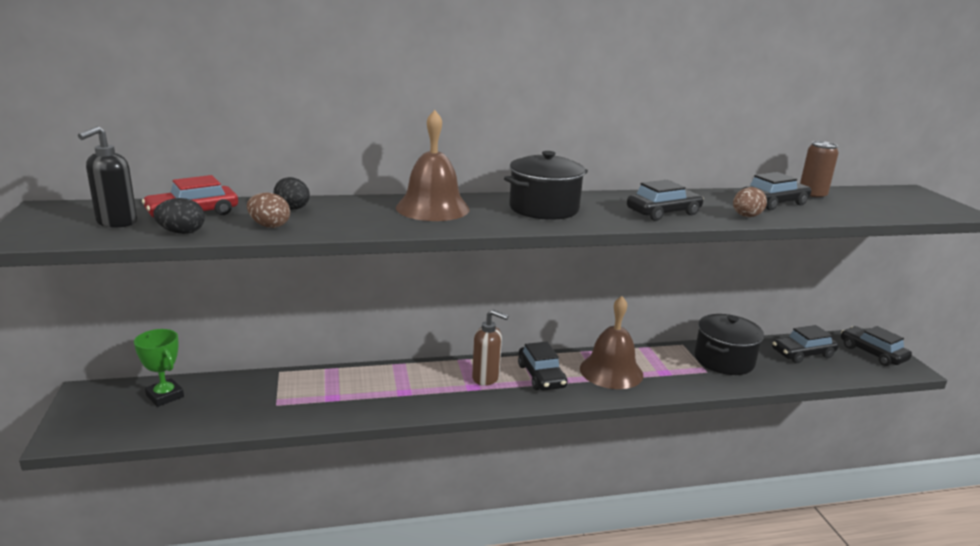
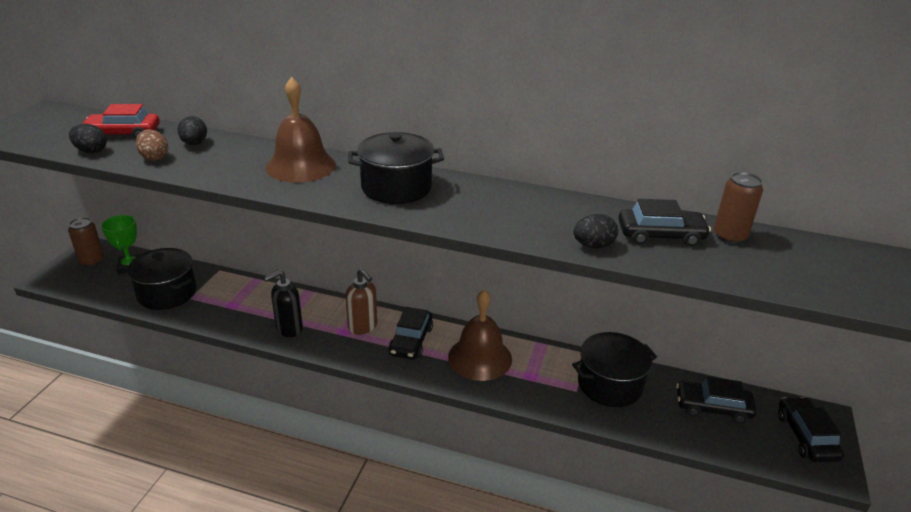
camera: 30 degrees right, 10 degrees up
black soap dispenser [78,126,137,228] -> black soap dispenser moved to [264,270,303,337]
black car [627,180,704,221] -> none
brown egg [733,187,767,217] -> black egg [573,214,618,248]
none -> brown can [68,217,104,267]
none -> black pot [127,248,196,310]

